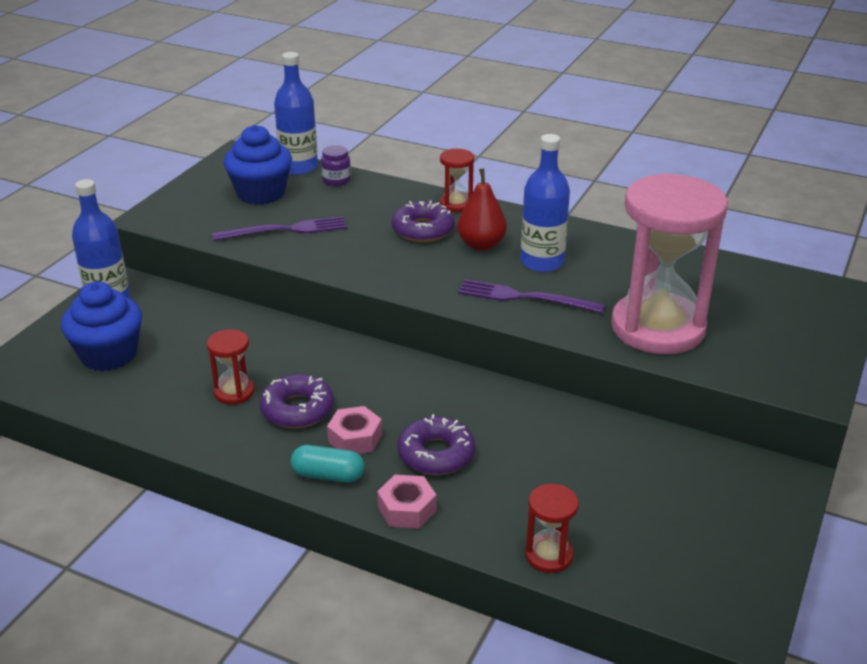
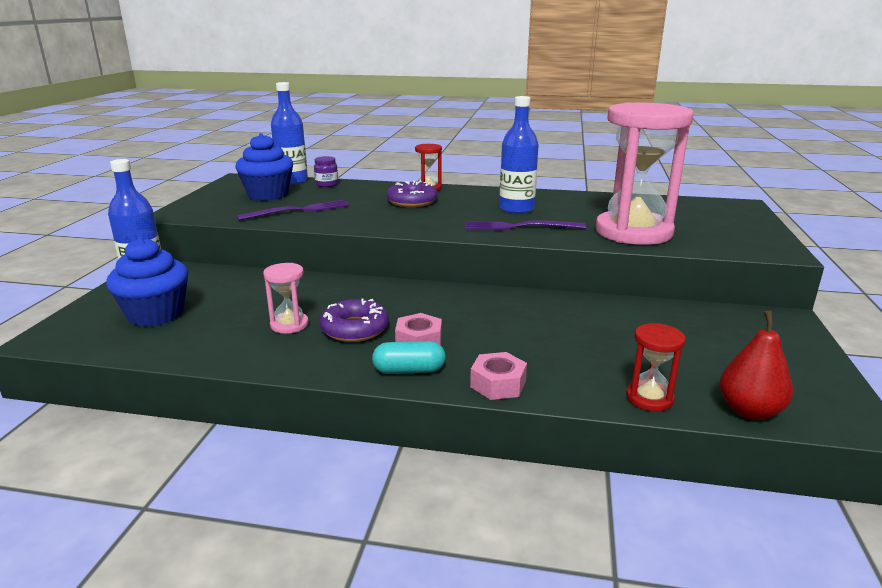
camera: 15 degrees left, 10 degrees down
red hourglass [207,329,254,404] -> pink hourglass [263,263,309,334]
purple donut [397,414,475,475] -> none
red pear [457,168,507,251] -> red pear moved to [720,310,793,420]

